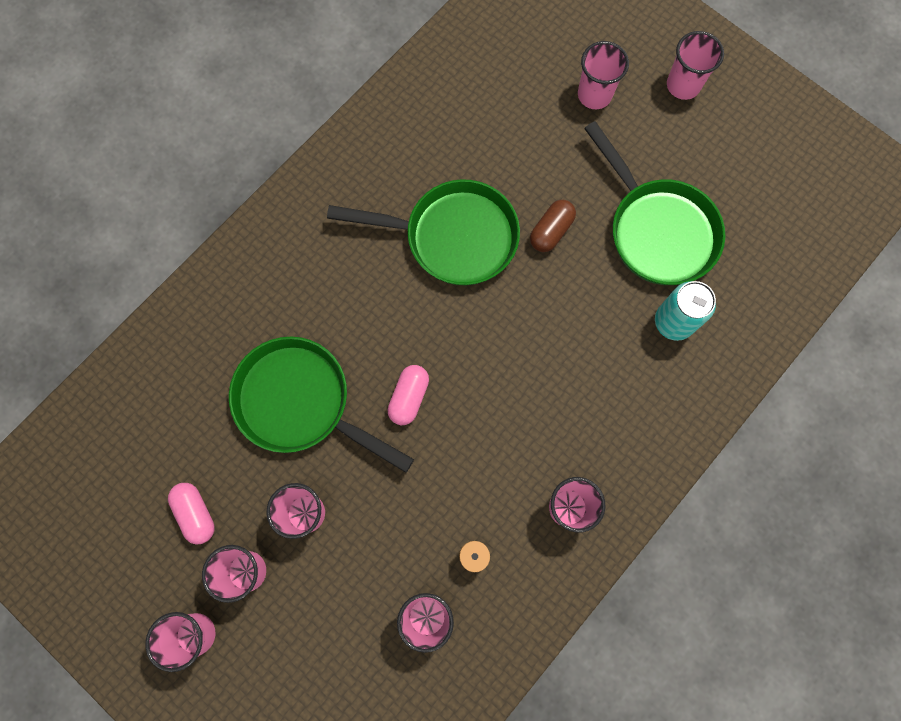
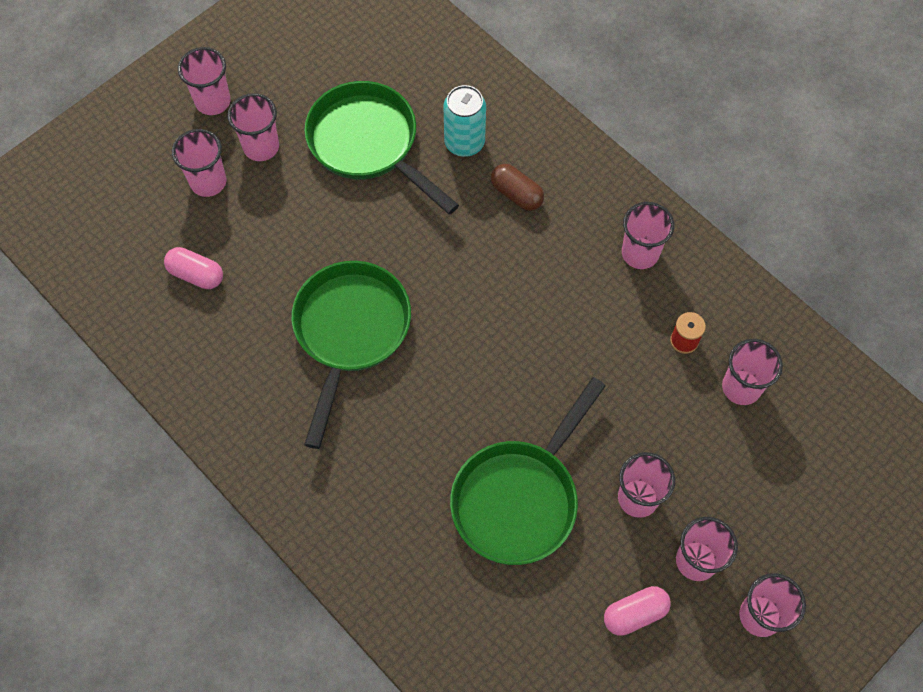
camera: 85 degrees left, 10 degrees down
pink capsule [388,365,429,425] -> pink capsule moved to [164,247,223,289]
brown capsule [530,200,576,252] -> brown capsule moved to [491,164,544,211]
green pan [584,121,725,285] -> green pan turned 105 degrees counterclockwise [304,81,459,215]
none -> pink cup [227,93,279,161]

